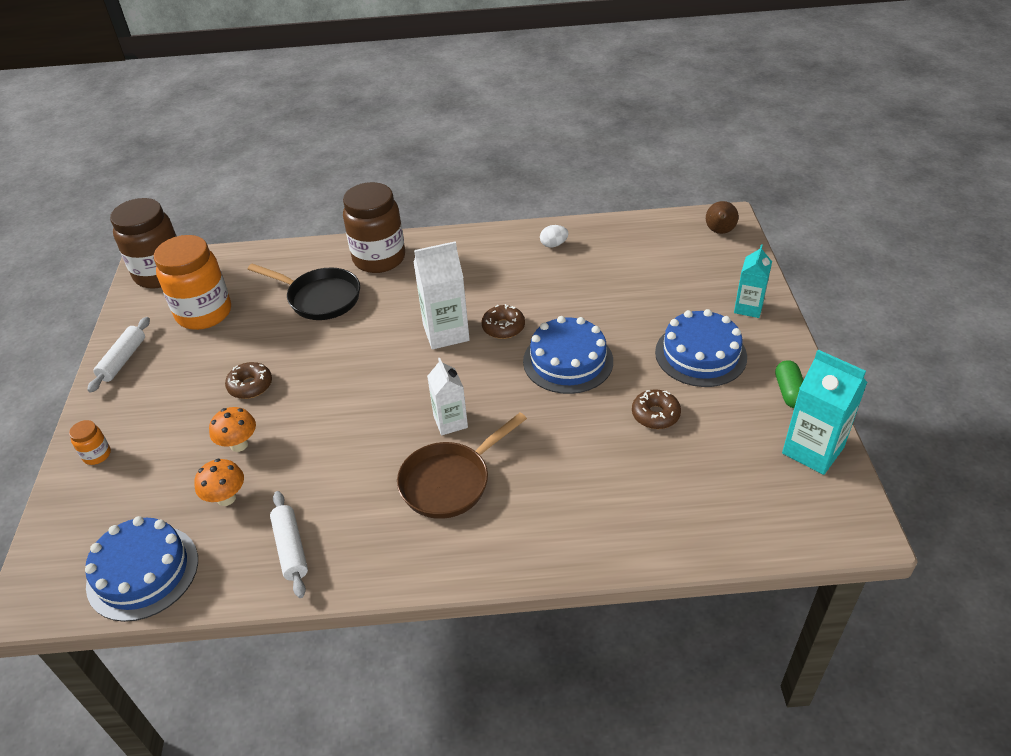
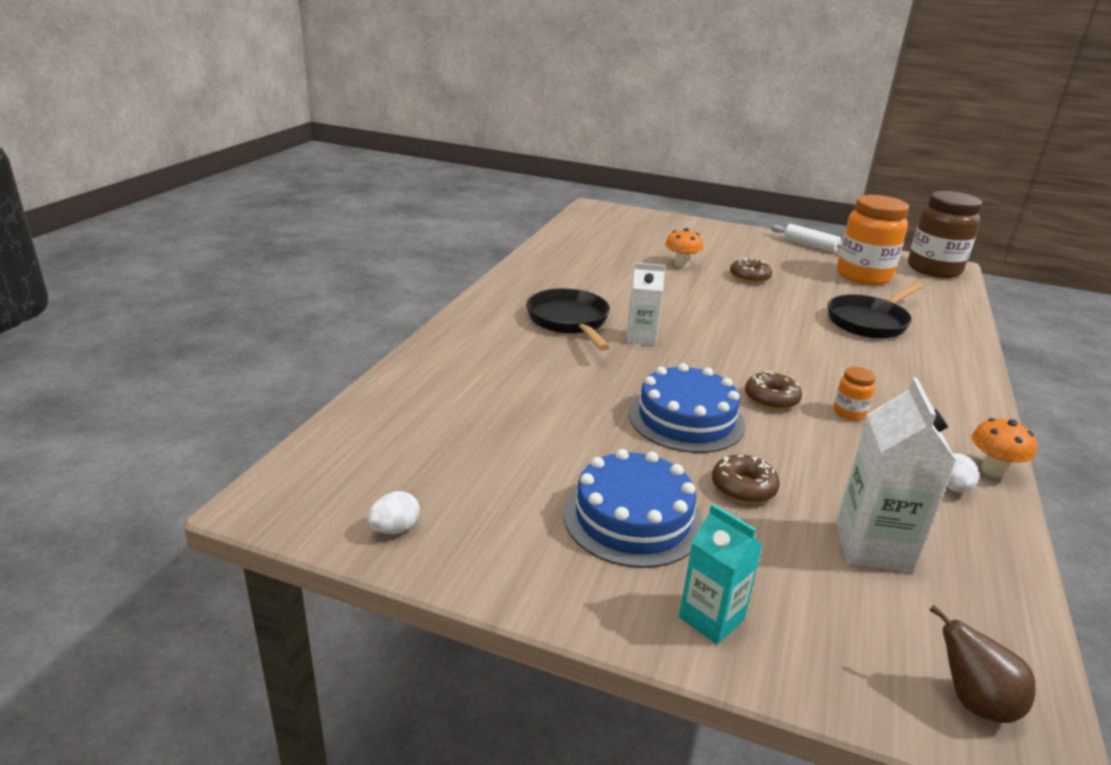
camera: 110 degrees right, 15 degrees down
orange jar [69,420,111,465] -> orange jar moved to [833,367,876,420]
blue cake [85,516,198,622] -> none
orange mushroom [194,459,244,506] -> orange mushroom moved to [972,418,1037,477]
white rolling pin [270,491,308,598] -> none
brown jar [343,182,405,273] -> none
brown pan [397,412,527,519] -> black pan [526,288,610,351]
white carton [414,241,470,349] -> white carton moved to [836,377,957,572]
brown donut [632,389,681,429] -> brown donut moved to [712,454,780,504]
green capsule [775,360,804,408] -> none
turquoise carton [782,350,867,475] -> white egg [367,491,420,534]

